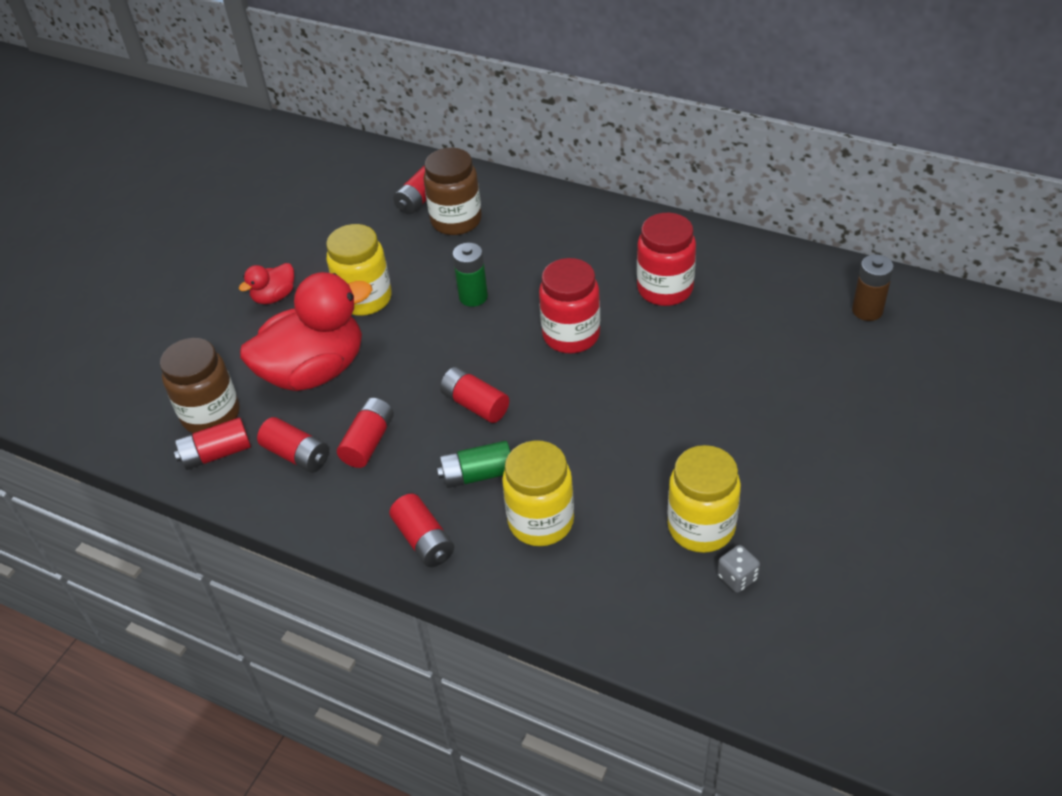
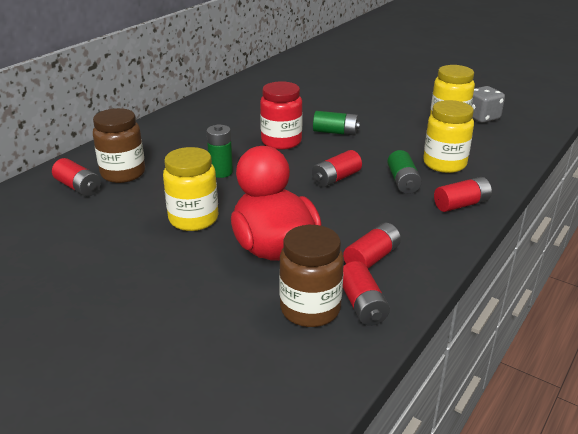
camera: 85 degrees left, 15 degrees down
red duck [239,263,294,304] -> none
red battery [337,398,394,468] -> none
red jar [637,213,696,306] -> none
grey dice [717,545,760,593] -> grey dice [472,86,505,123], size x1.65
brown battery [852,254,894,321] -> none
none -> green battery [313,111,360,136]

